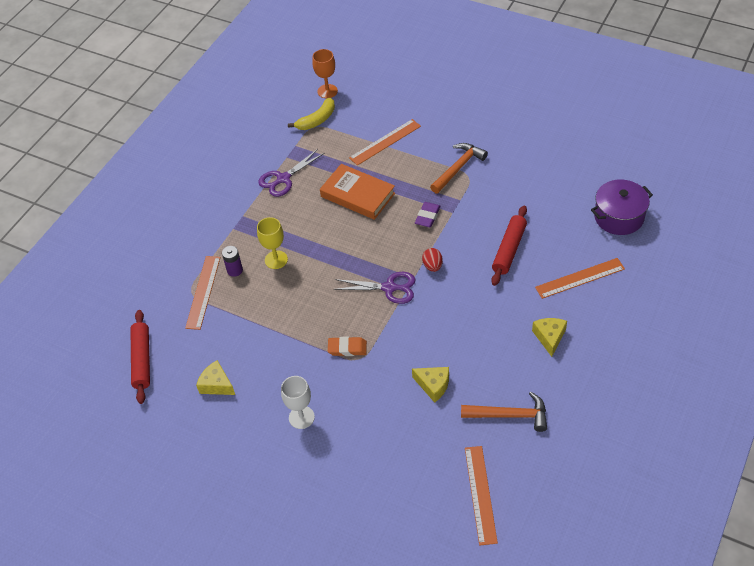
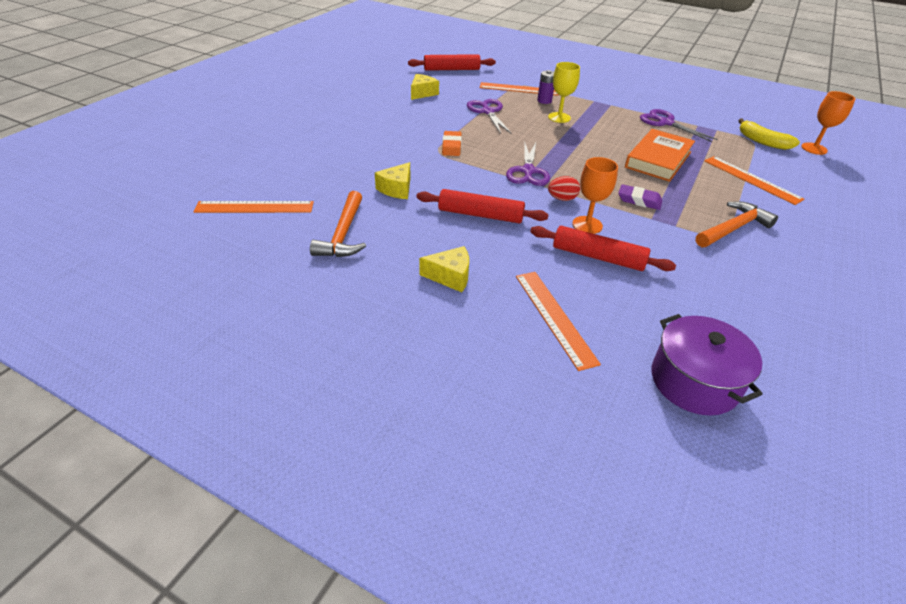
camera: 85 degrees right, 10 degrees down
white goblet [281,376,315,429] -> none
orange hammer [430,143,488,193] -> orange hammer turned 75 degrees counterclockwise [696,201,778,247]
none -> red rolling pin [417,189,549,223]
none -> purple scissors [467,99,512,134]
none -> orange goblet [572,157,618,234]

